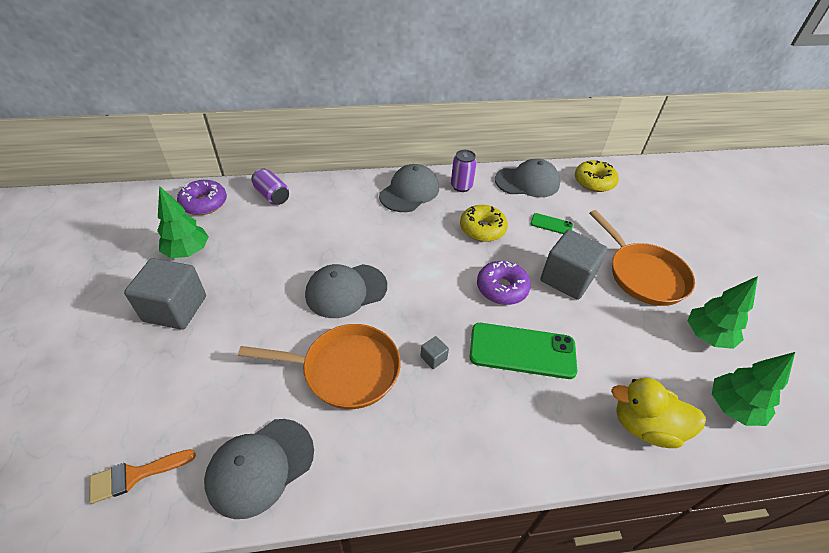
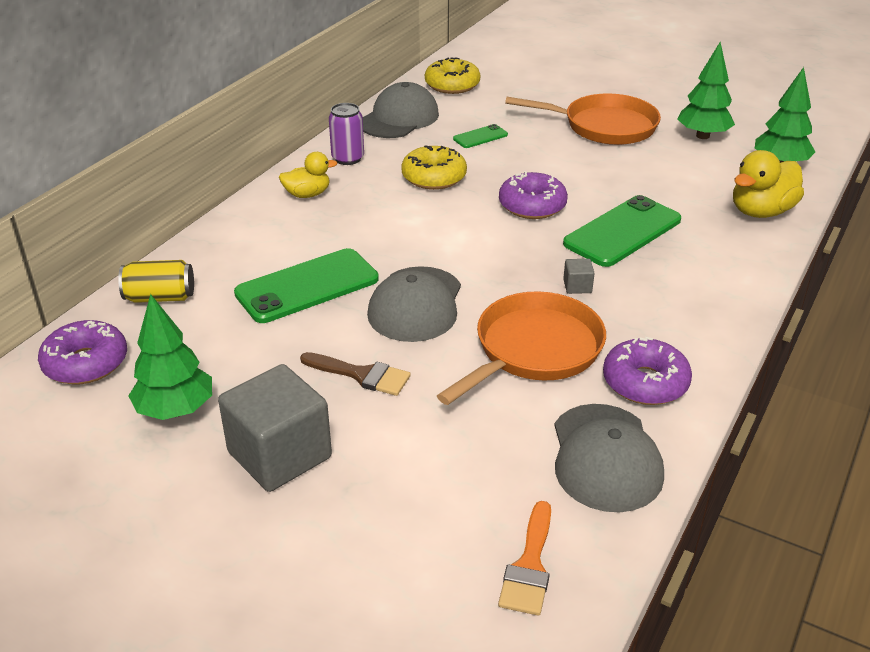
camera: 50 degrees left, 10 degrees down
purple can [251,168,289,205] -> yellow can [118,260,194,303]
grey cap [379,164,439,212] -> yellow duck [279,152,337,198]
grey cube [540,229,608,300] -> none
none -> green phone [234,248,379,323]
none -> brown brush [300,352,411,396]
none -> purple donut [603,337,692,405]

